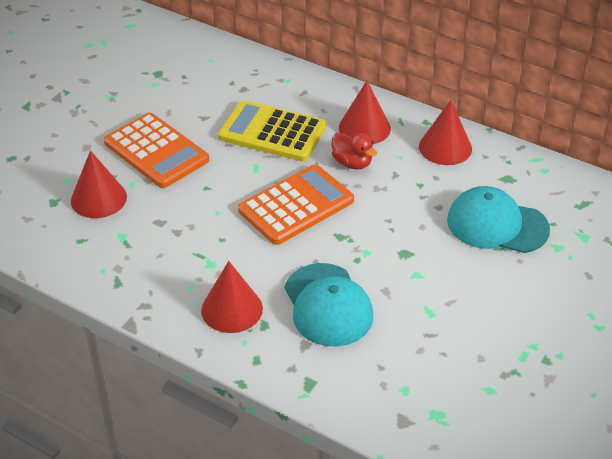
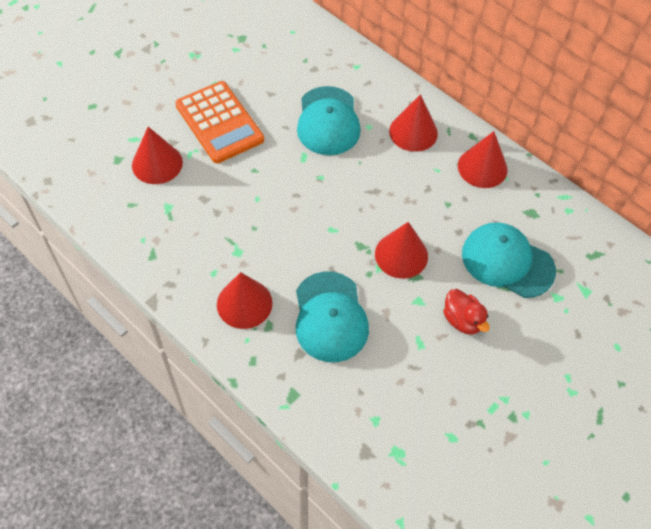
camera: 10 degrees right, 15 degrees up
yellow calculator [218,100,326,162] -> turquoise cap [297,86,361,155]
orange calculator [238,164,354,245] -> none
red duck [332,132,377,170] -> red duck moved to [443,289,490,335]
none -> red cone [375,222,428,279]

